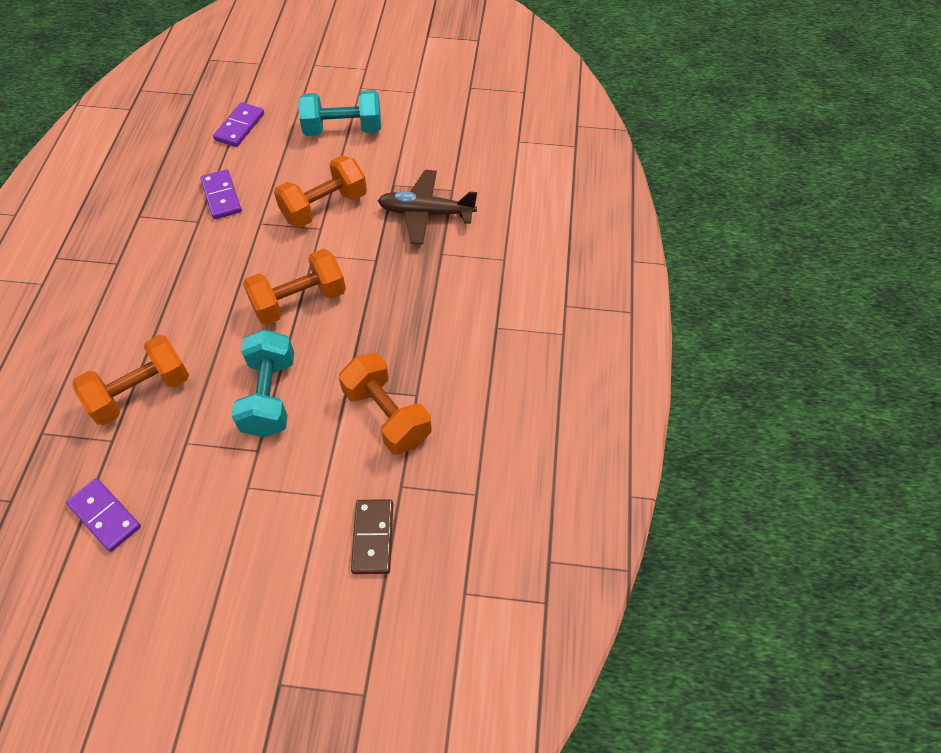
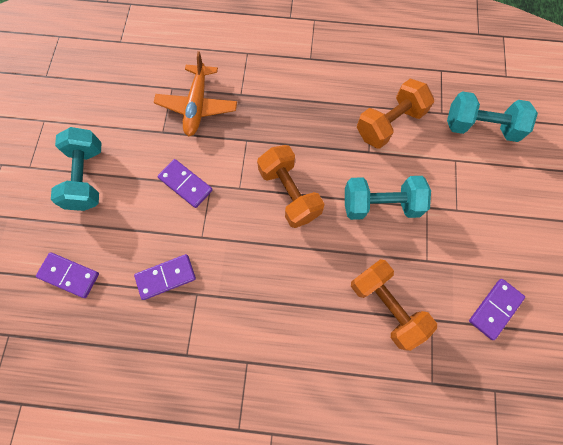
camera: 90 degrees left, 15 degrees up
orange dumbbell [274,155,367,228] -> purple domino [158,159,213,208]
brown domino [351,500,393,574] -> turquoise dumbbell [447,91,538,142]
brown plane [378,170,477,245] -> orange plane [154,51,237,136]

